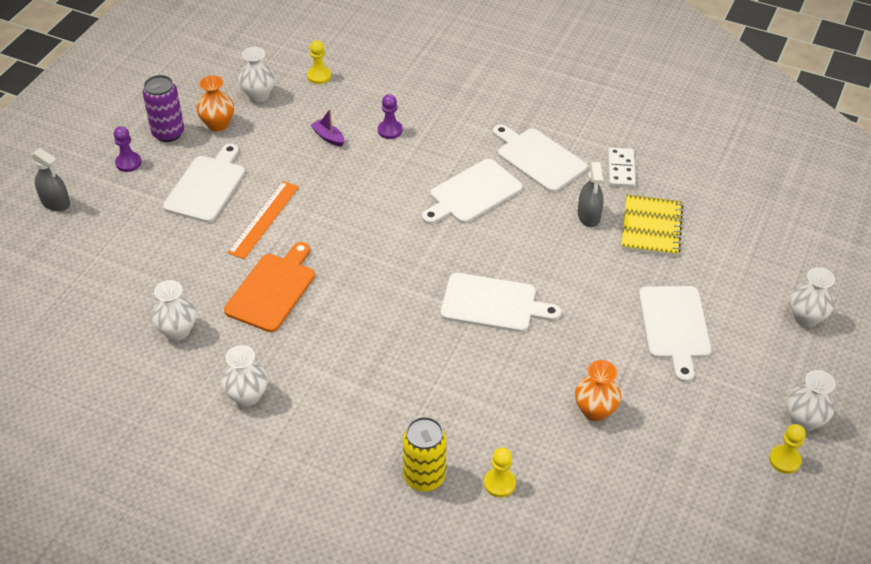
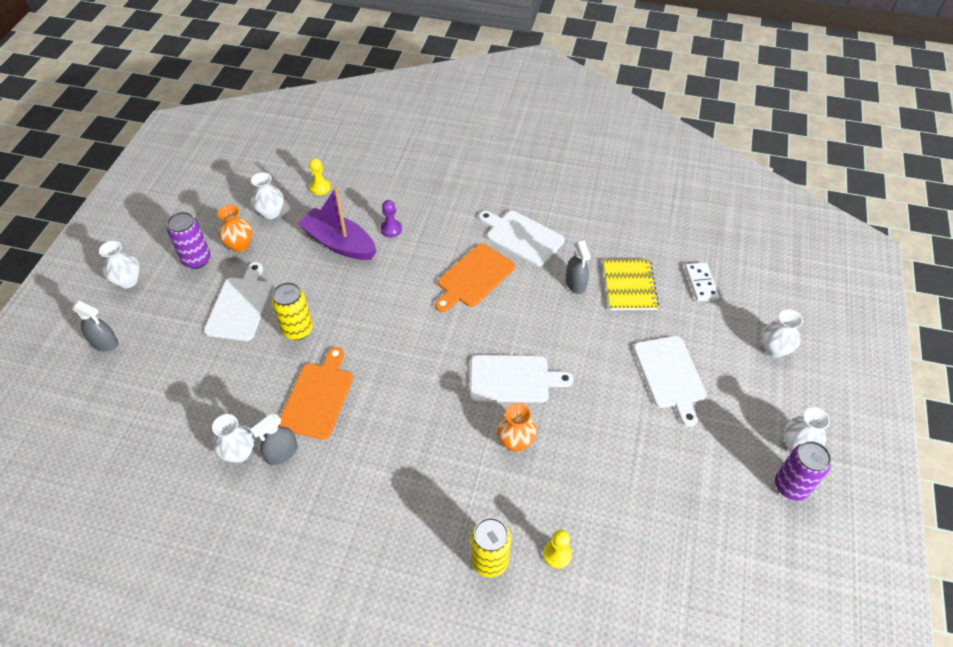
camera: 10 degrees left, 5 degrees up
purple pawn [114,126,141,172] -> none
white vase [221,345,268,407] -> white vase moved to [99,241,140,288]
orange ruler [228,181,299,259] -> yellow can [271,282,313,340]
purple boat [311,109,344,146] -> purple boat [297,187,376,260], size x2.37
white cutting board [422,159,523,224] -> orange cutting board [435,244,515,312]
orange vase [575,360,621,421] -> orange vase moved to [497,403,537,452]
white domino [608,148,636,188] -> white domino moved to [685,262,719,302]
yellow pawn [769,424,806,474] -> purple can [775,441,831,501]
none -> grey spray bottle [250,414,298,465]

